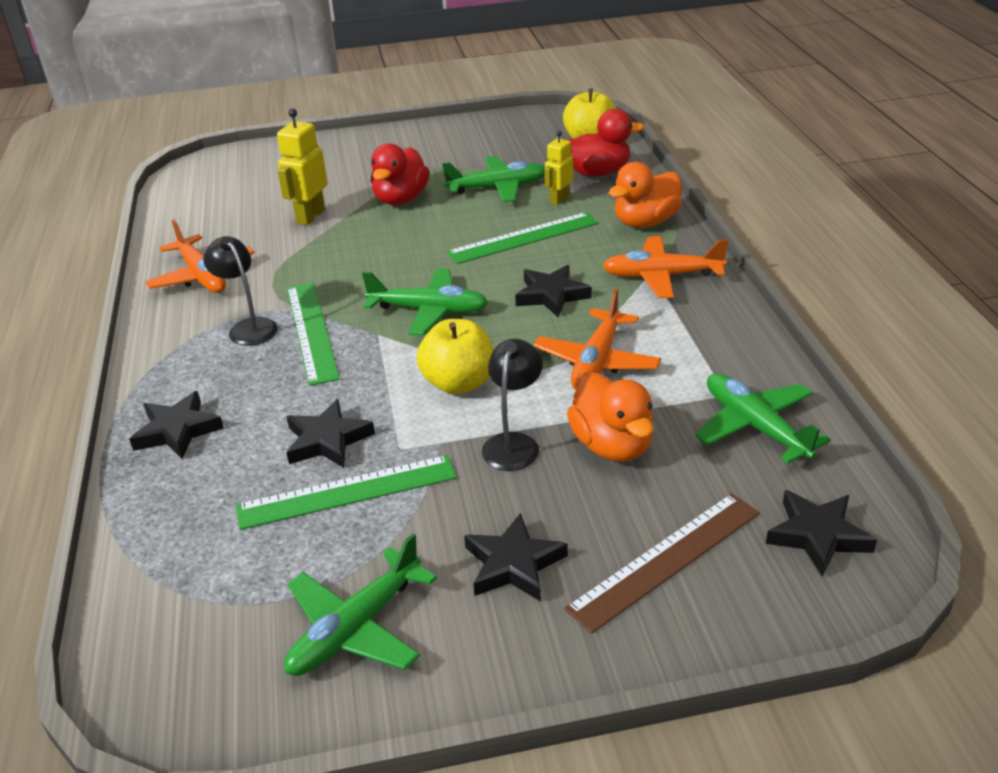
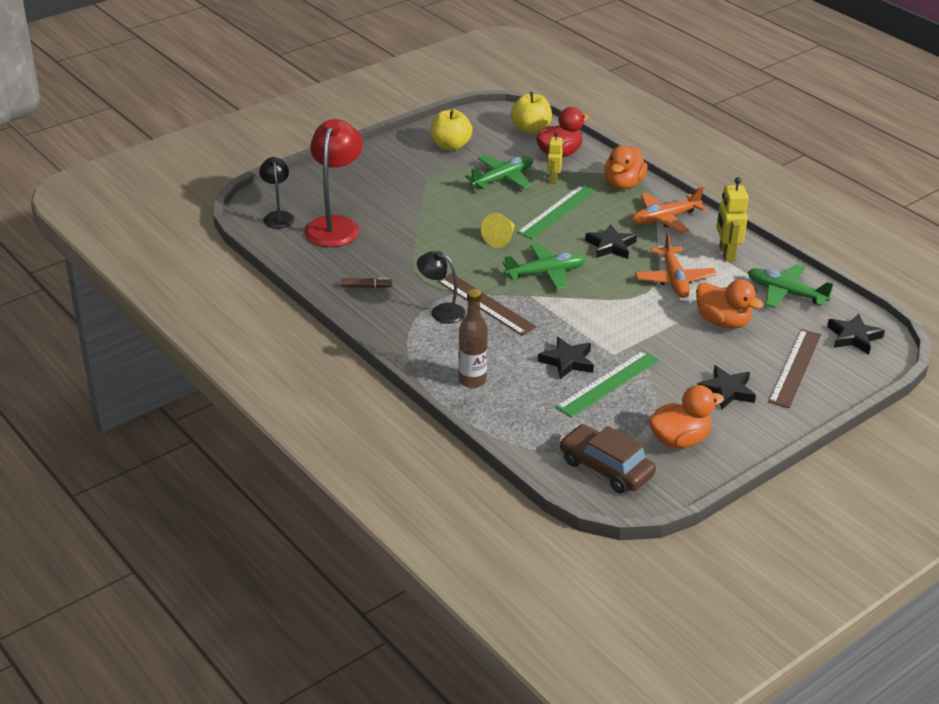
camera: 30 degrees left, 0 degrees up
black star [129,391,224,459] -> brown bottle [458,289,488,388]
orange plane [145,219,255,293] -> brown marker [342,278,392,288]
yellow robot [277,108,328,225] -> yellow robot moved to [716,177,749,261]
green plane [284,533,437,676] -> orange duck [649,385,724,448]
green ruler [287,283,340,386] -> brown ruler [438,273,537,336]
red duck [371,144,430,205] -> none
yellow apple [417,319,494,395] -> yellow apple moved to [431,109,473,151]
black lamp [482,339,543,471] -> black lamp moved to [259,157,295,229]
none -> red lamp [304,119,363,247]
none -> yellow cone [481,213,515,248]
none -> brown car [559,424,656,493]

